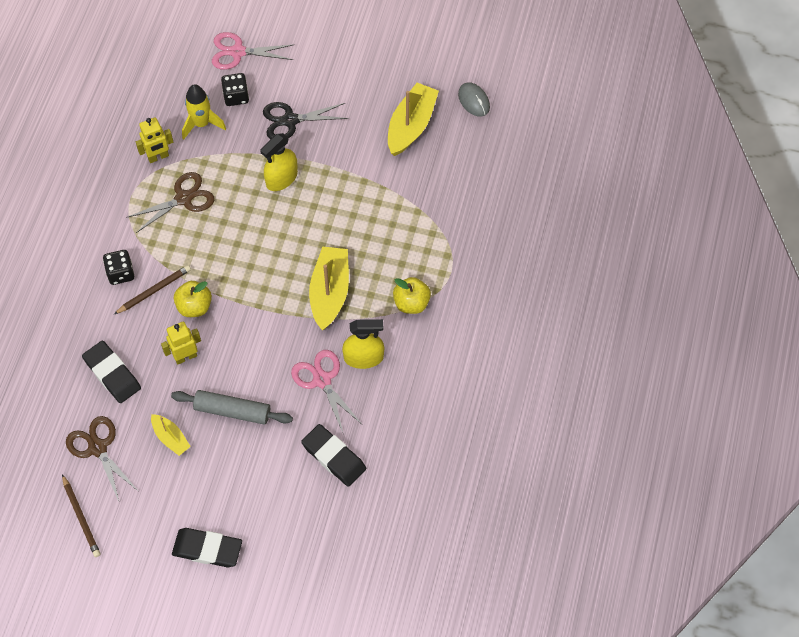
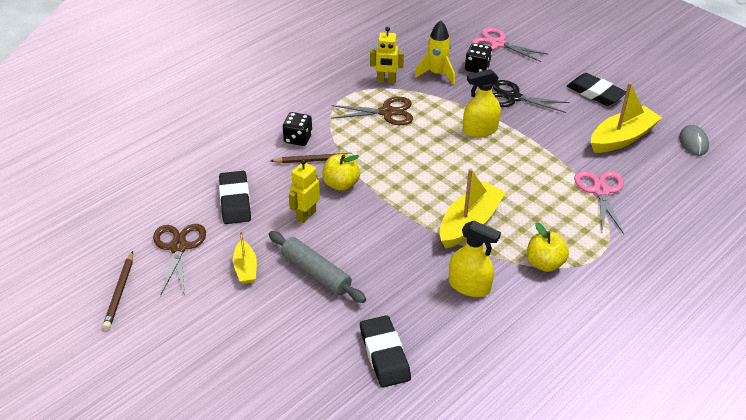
camera: 30 degrees right, 20 degrees down
yellow robot [161,322,201,364] -> yellow robot turned 60 degrees counterclockwise [289,159,320,223]
black eraser [172,528,242,567] -> black eraser moved to [567,73,626,106]
pink scissors [291,350,362,435] -> pink scissors moved to [574,171,624,234]

